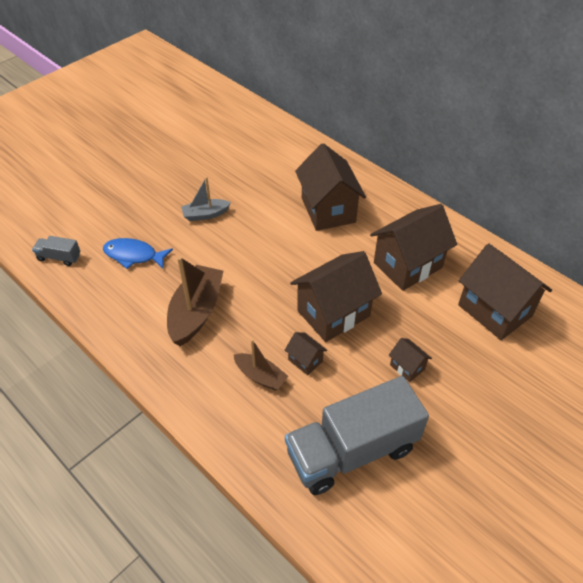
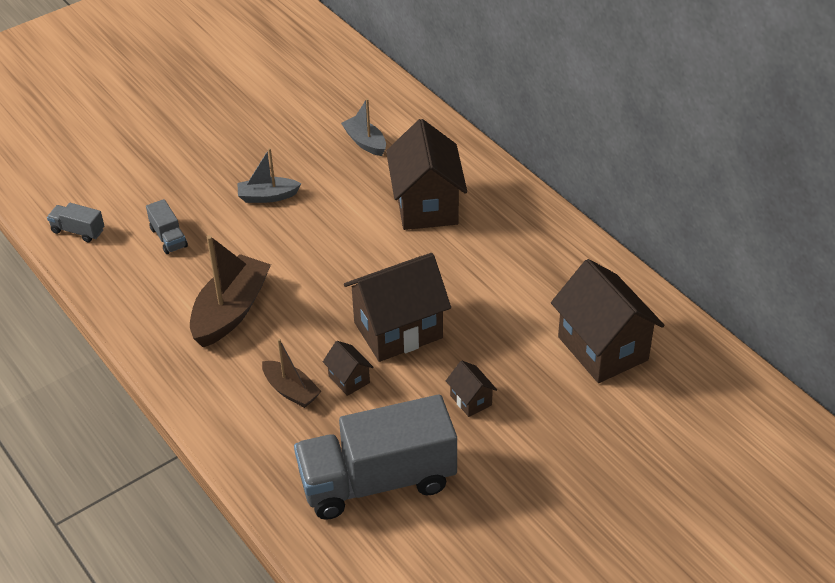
camera: 10 degrees right, 5 degrees down
blue fish [103,238,173,269] -> grey truck [146,199,188,254]
brown house [370,204,457,291] -> none
none -> grey boat [341,98,386,156]

